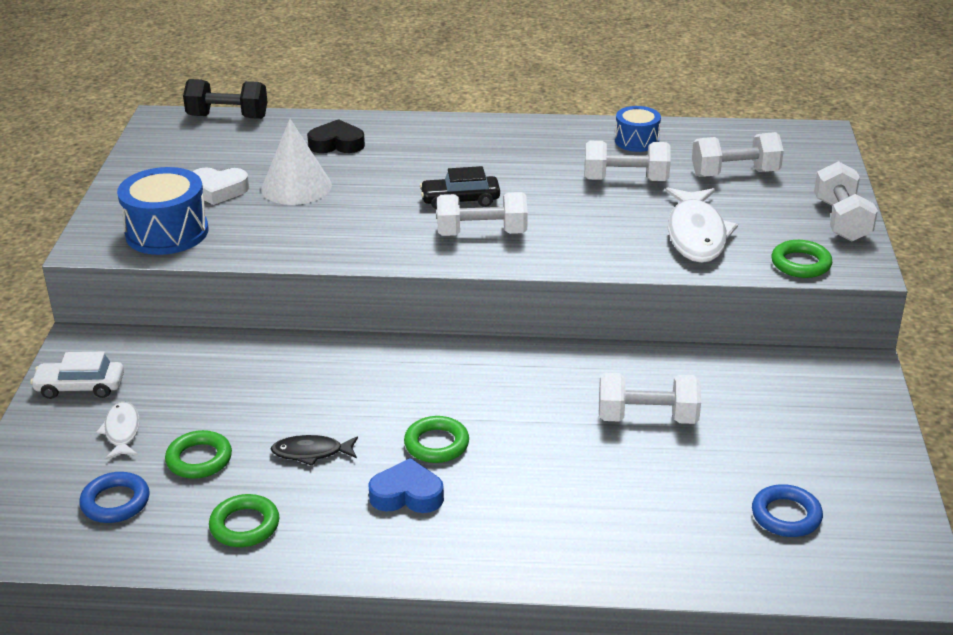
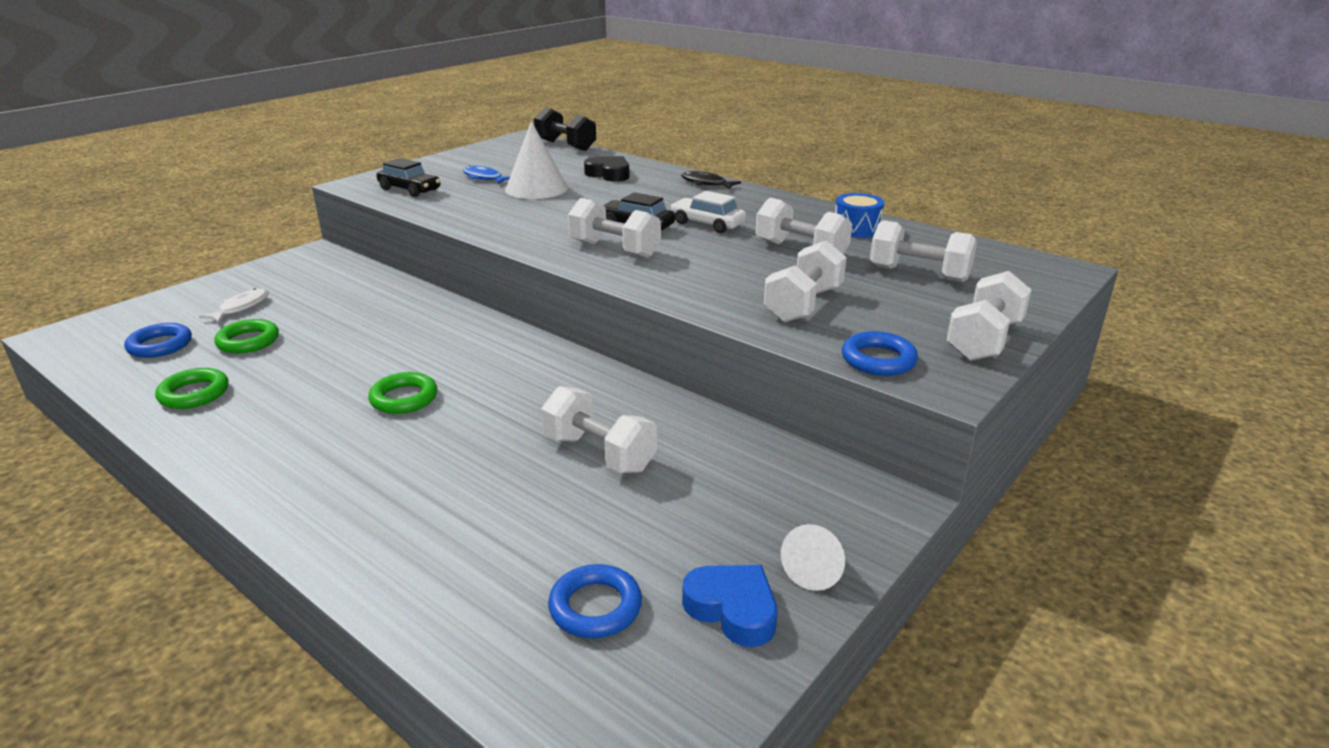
camera: 35 degrees right, 5 degrees down
white car [30,352,124,399] -> white car moved to [670,191,746,233]
blue drum [117,167,209,255] -> black car [376,158,440,197]
white heart [192,168,249,205] -> blue fish [463,166,510,184]
black fish [271,435,358,466] -> black fish moved to [681,171,741,189]
blue heart [368,458,444,513] -> blue heart moved to [682,565,777,647]
white fish [666,187,738,263] -> white dumbbell [764,241,847,322]
green ring [772,240,832,278] -> blue ring [842,331,918,376]
none -> white cone [781,524,845,591]

